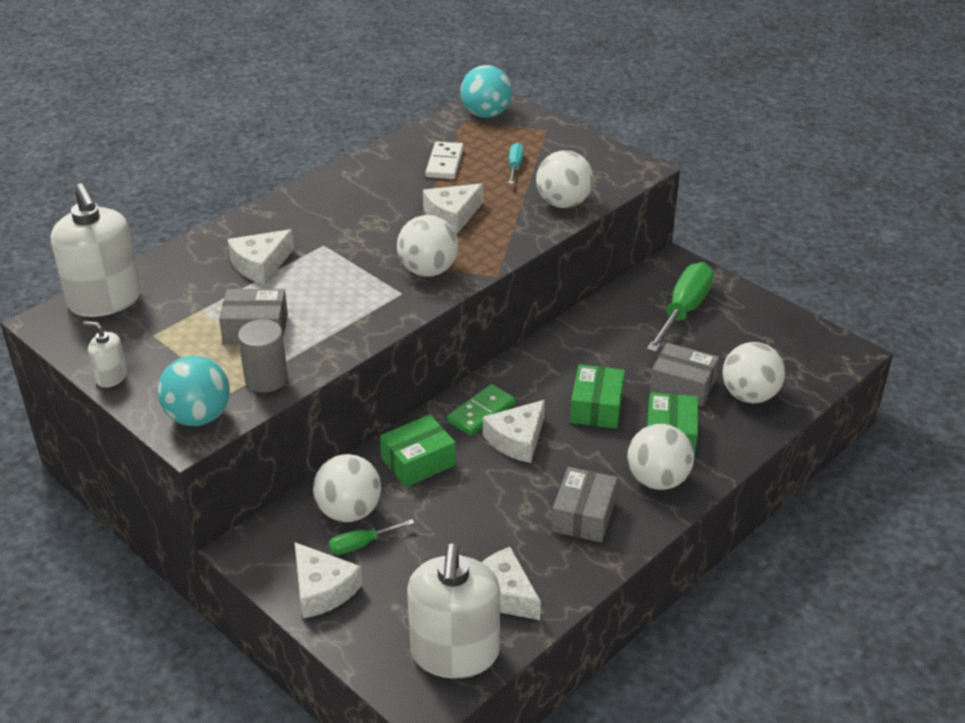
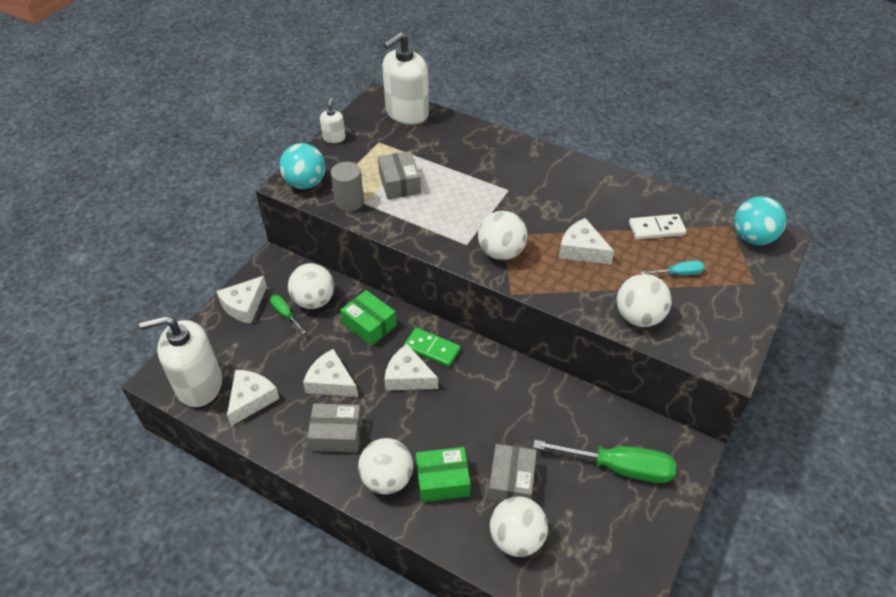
camera: 75 degrees right, 10 degrees up
white cheese [228,229,294,284] -> white cheese moved to [303,349,358,397]
green box [570,364,625,429] -> none

